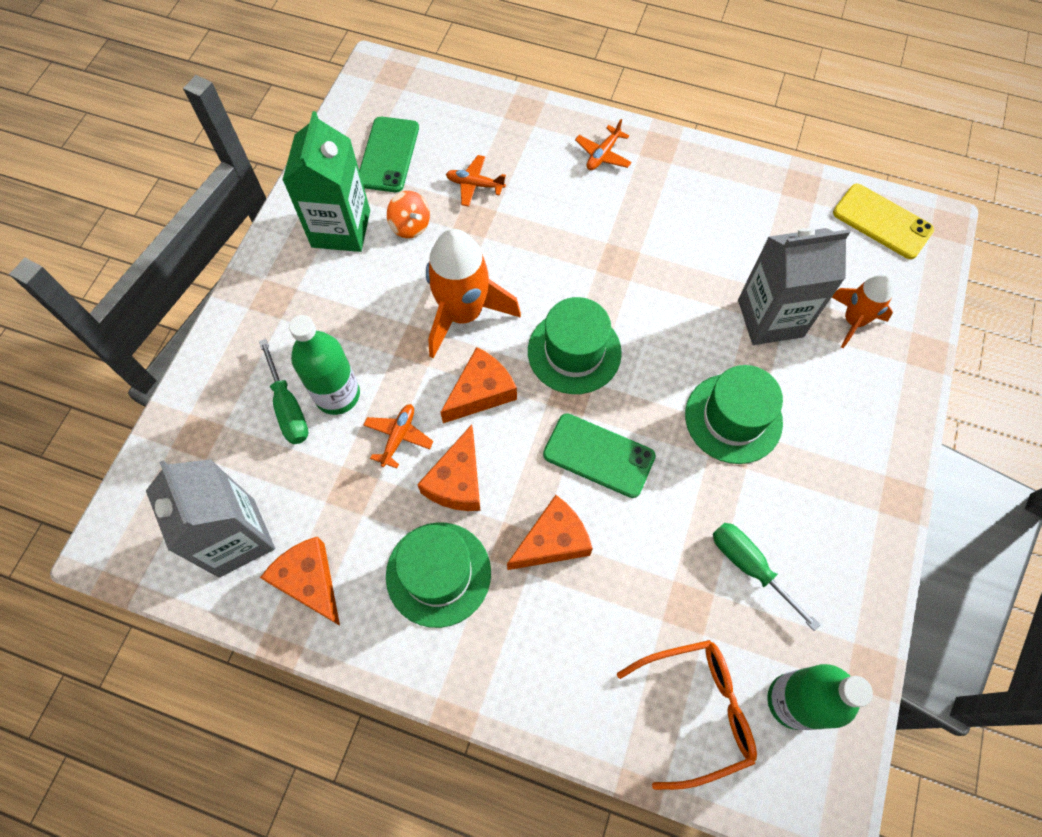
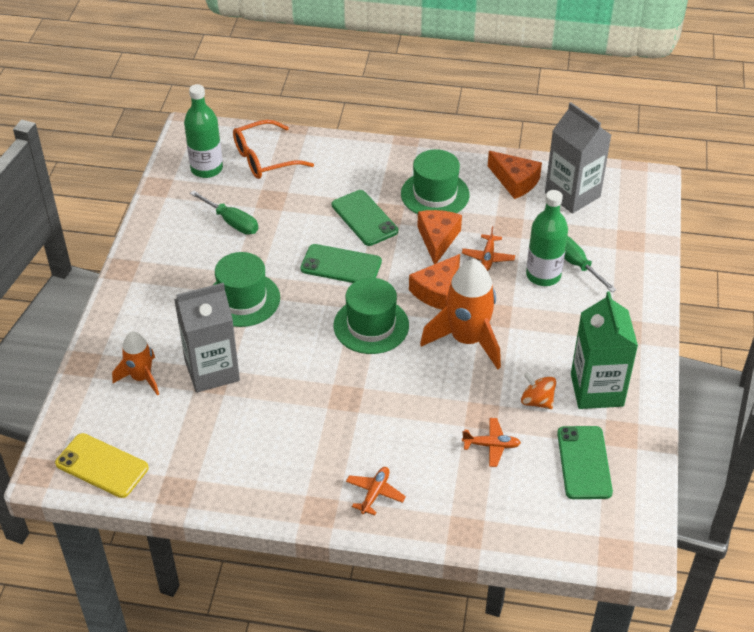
camera: 170 degrees right, 20 degrees down
orange cheese [507,495,593,570] -> green phone [332,190,398,246]

